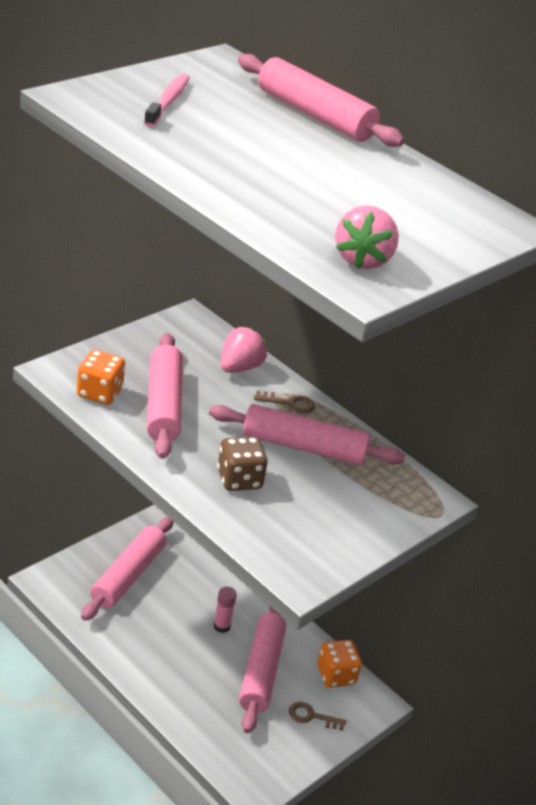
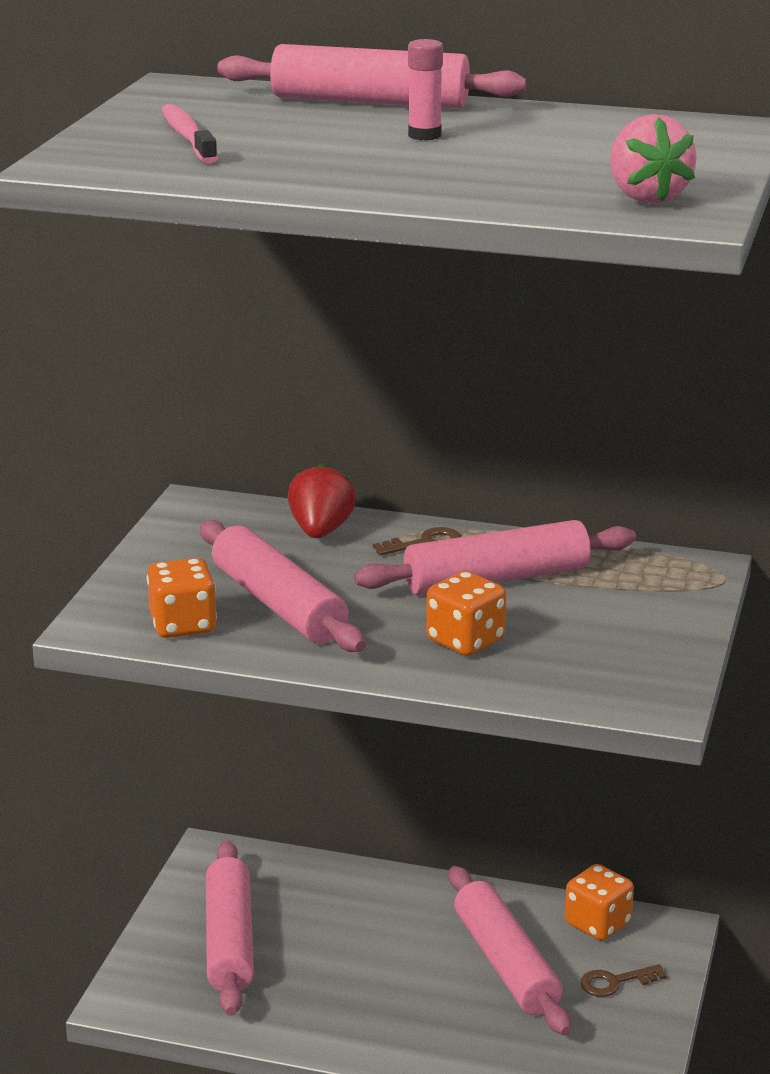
camera: 25 degrees left, 10 degrees down
pink glue stick [213,587,237,633] -> pink glue stick moved to [408,39,443,140]
brown dice [217,437,268,491] -> orange dice [426,571,506,656]
pink strawberry [220,327,267,373] -> red strawberry [288,463,356,538]

